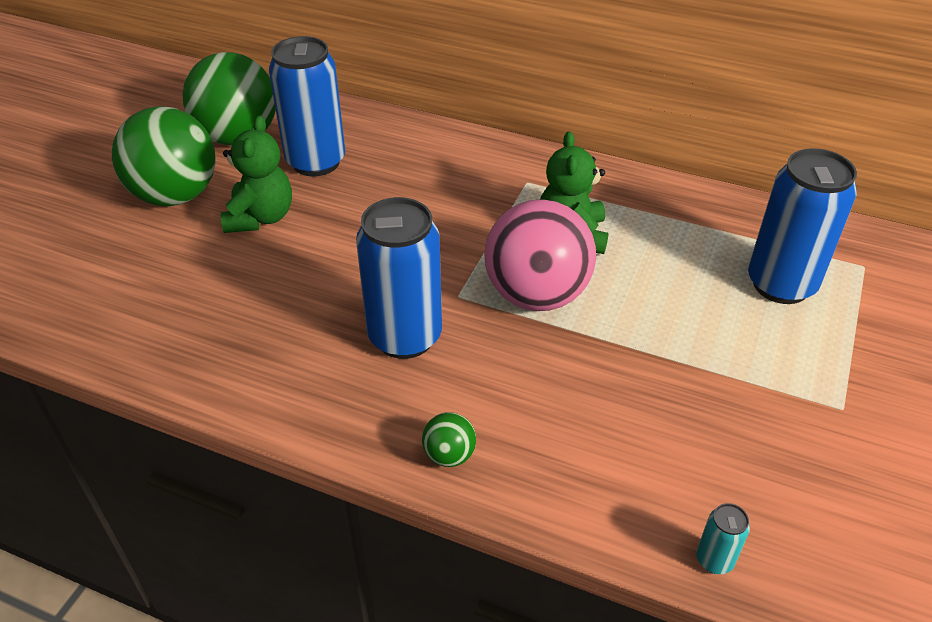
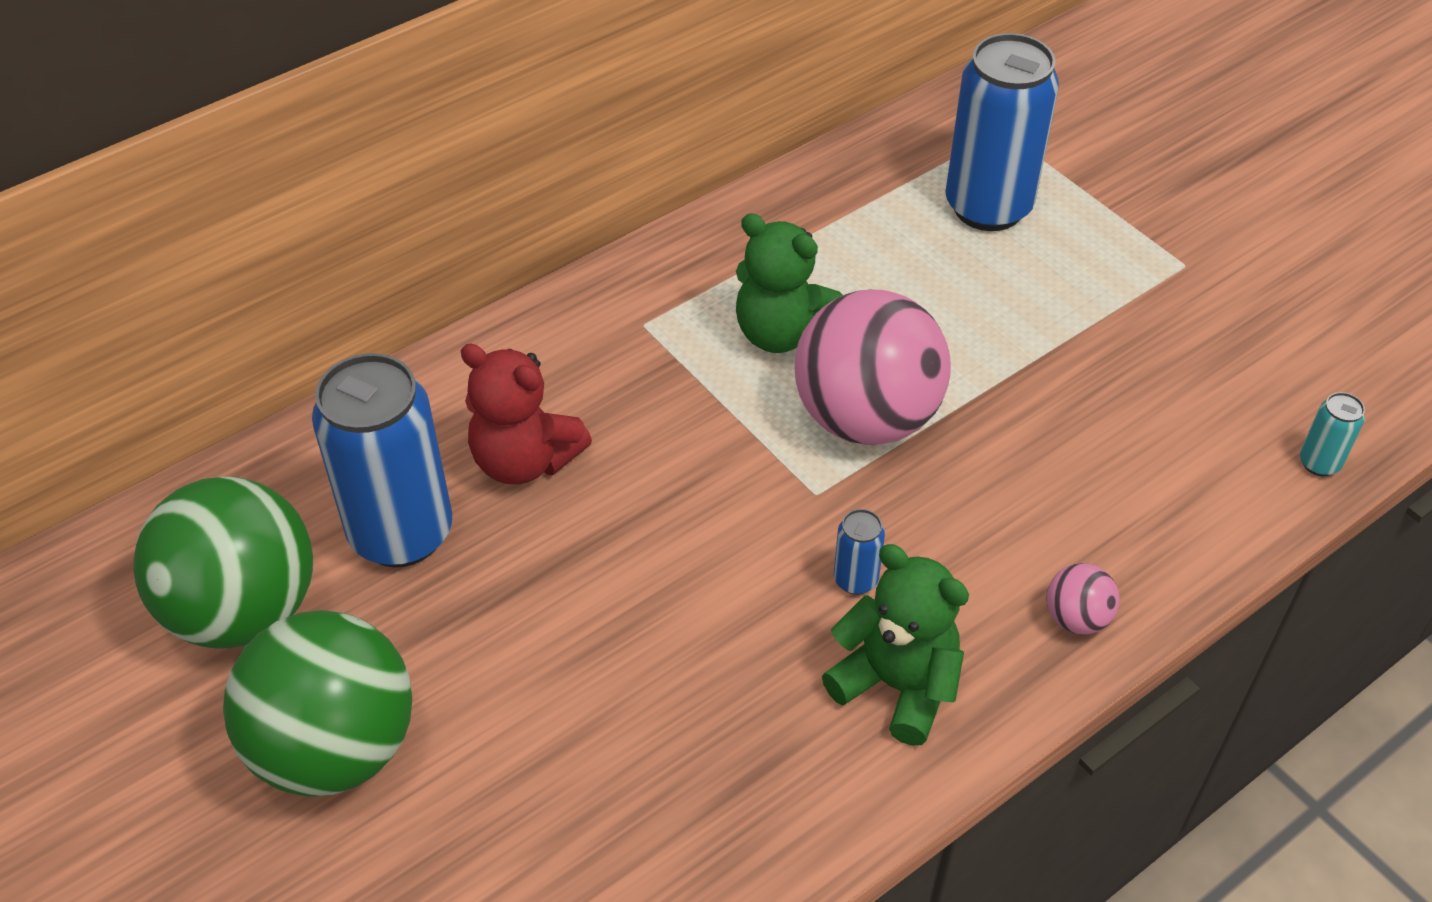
camera: 60 degrees left, 5 degrees up
green teddy bear [221,116,292,233] -> green teddy bear moved to [822,544,969,746]
blue can [356,197,442,359] -> blue can [834,509,885,595], size x0.42
green ball [422,412,476,467] -> pink ball [1046,563,1120,634]
none -> red teddy bear [460,344,592,484]

